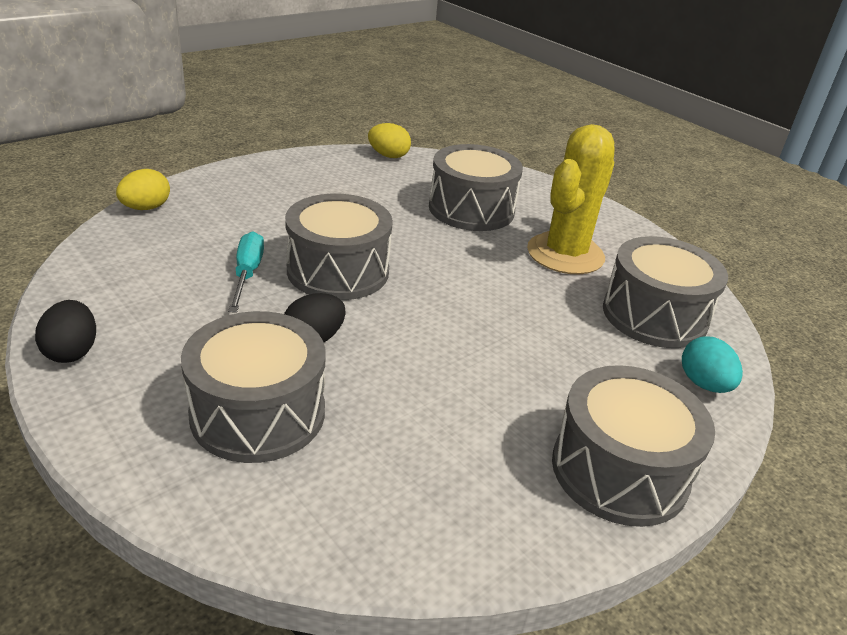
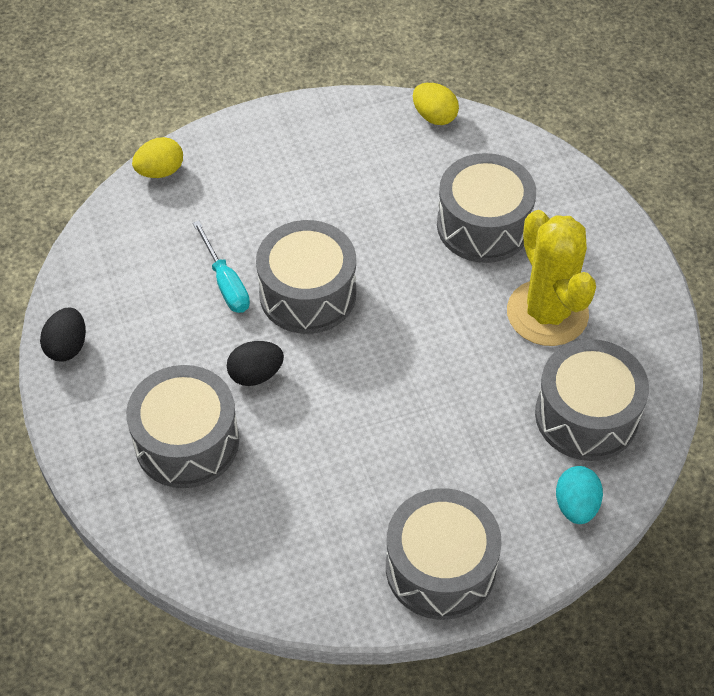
camera: 25 degrees right, 20 degrees up
turquoise screwdriver [228,231,264,313] -> turquoise screwdriver turned 135 degrees clockwise [193,221,250,313]
yellow cactus [527,124,615,274] -> yellow cactus turned 75 degrees counterclockwise [507,210,596,346]

